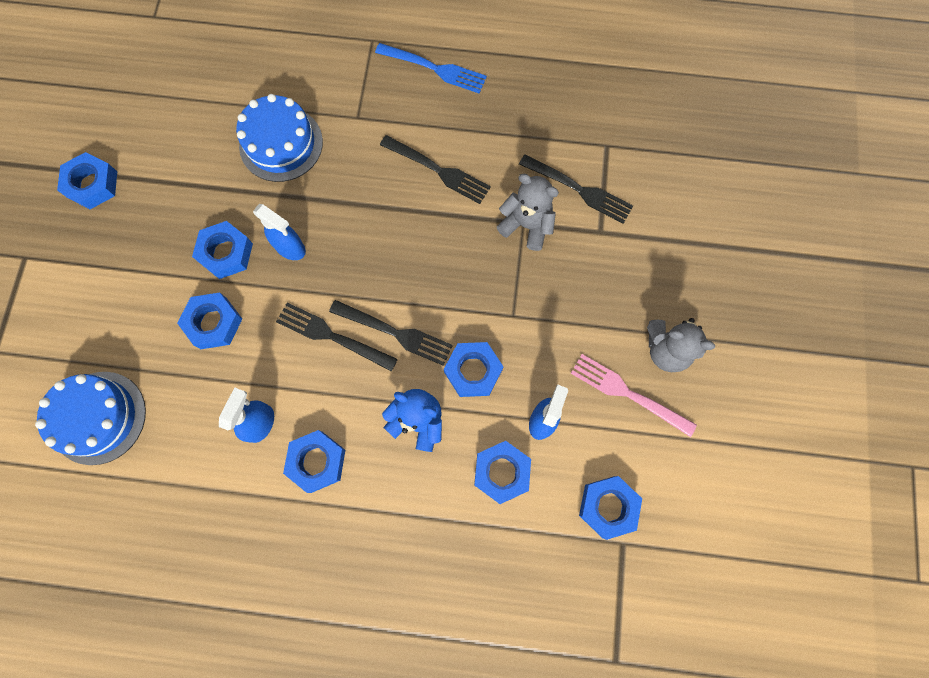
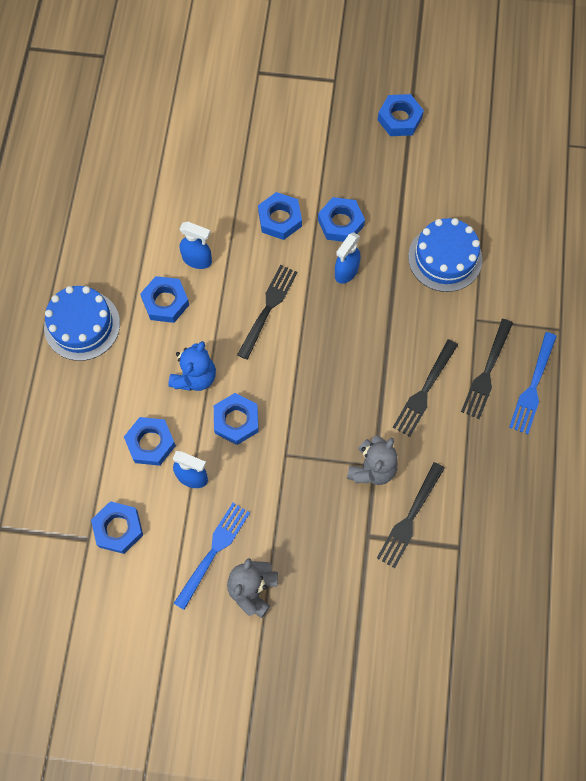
camera: 90 degrees right, 5 degrees down
blue cake [35,372,146,465] -> blue cake moved to [44,286,120,361]
black fork [329,300,453,366] -> black fork moved to [461,319,513,419]
pink fork [571,354,697,437] -> blue fork [174,503,250,610]

